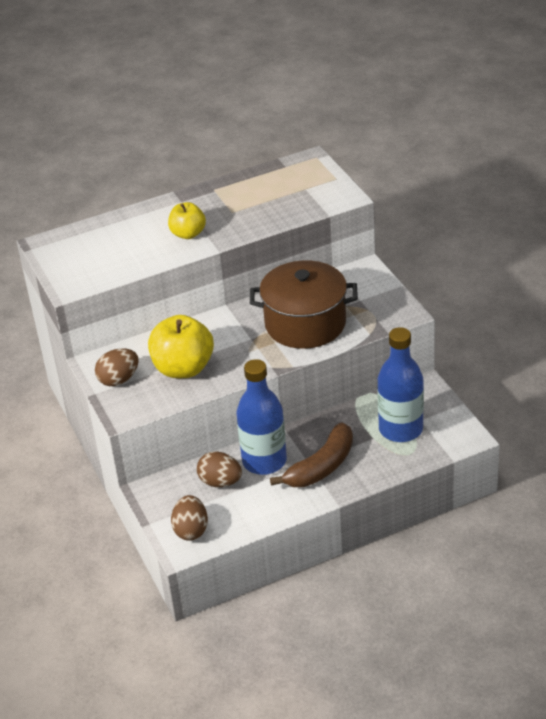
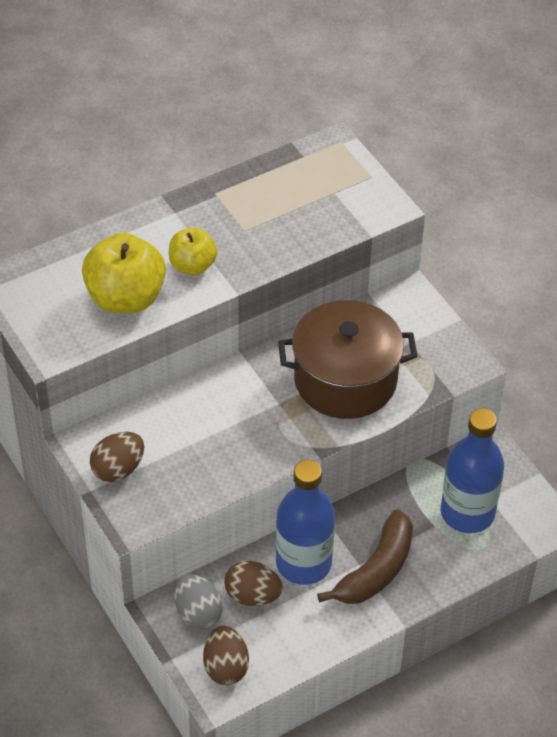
camera: 10 degrees left, 10 degrees up
yellow apple [148,315,214,378] -> yellow apple moved to [82,233,166,314]
none -> grey egg [174,574,222,629]

